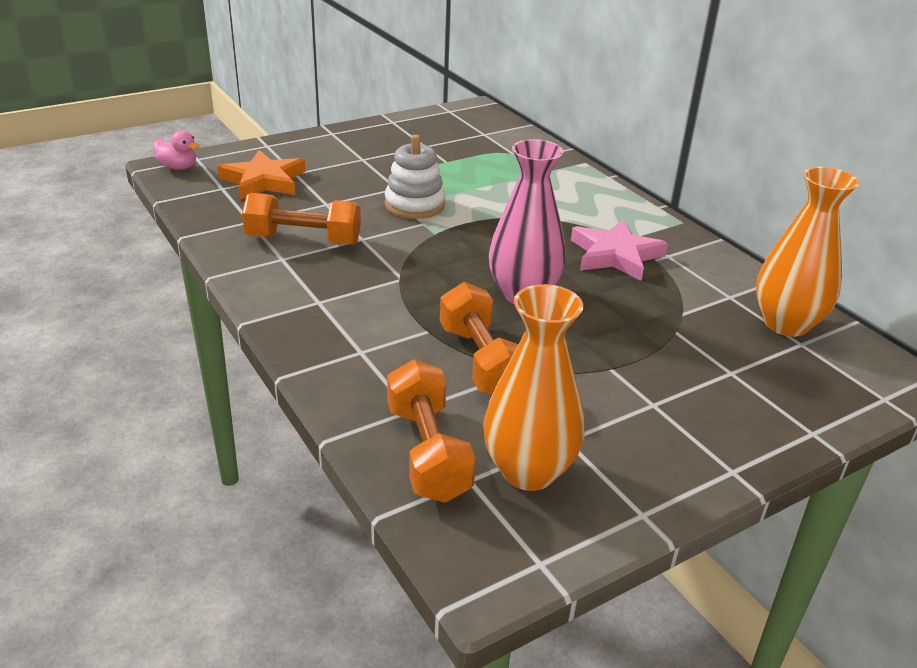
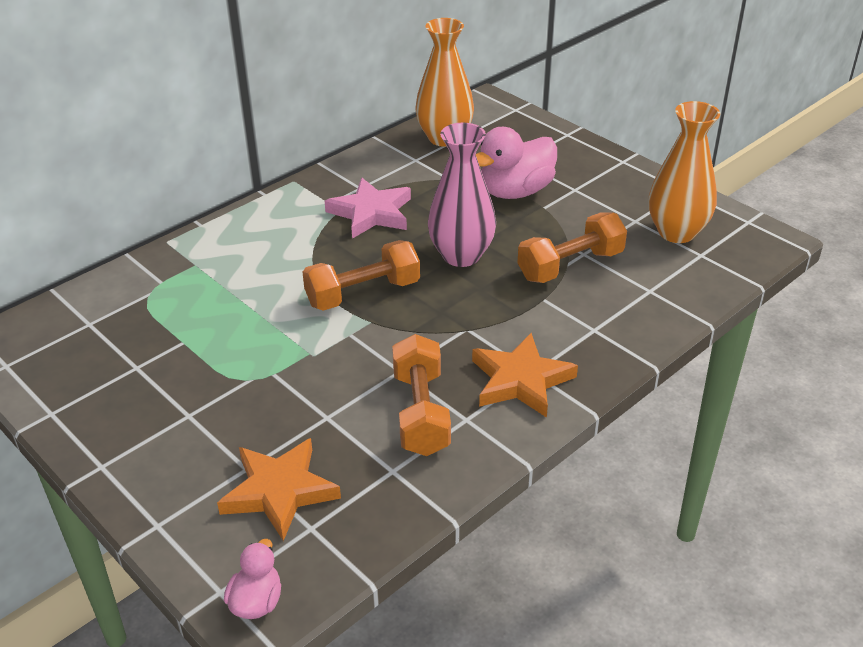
camera: 100 degrees left, 5 degrees up
white stacking toy [385,135,445,219] -> none
orange dumbbell [387,359,476,503] -> orange dumbbell moved to [303,240,420,311]
none -> orange star [472,333,578,418]
none -> pink duck [476,127,557,199]

